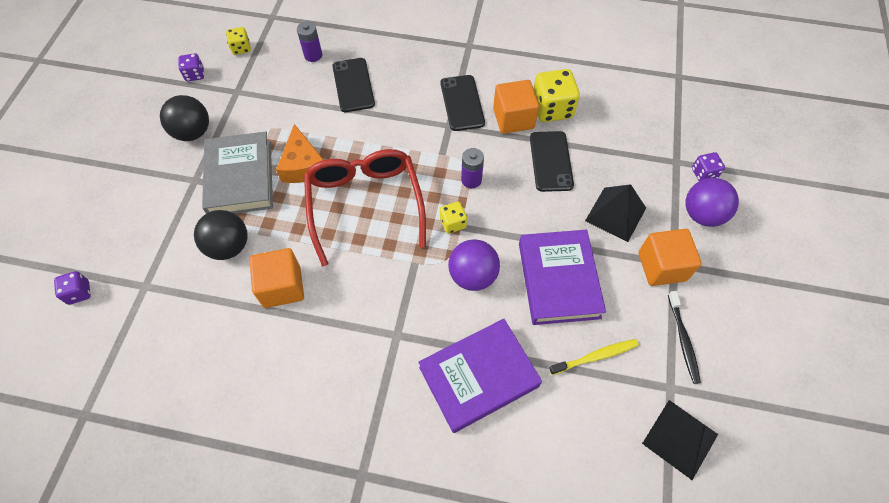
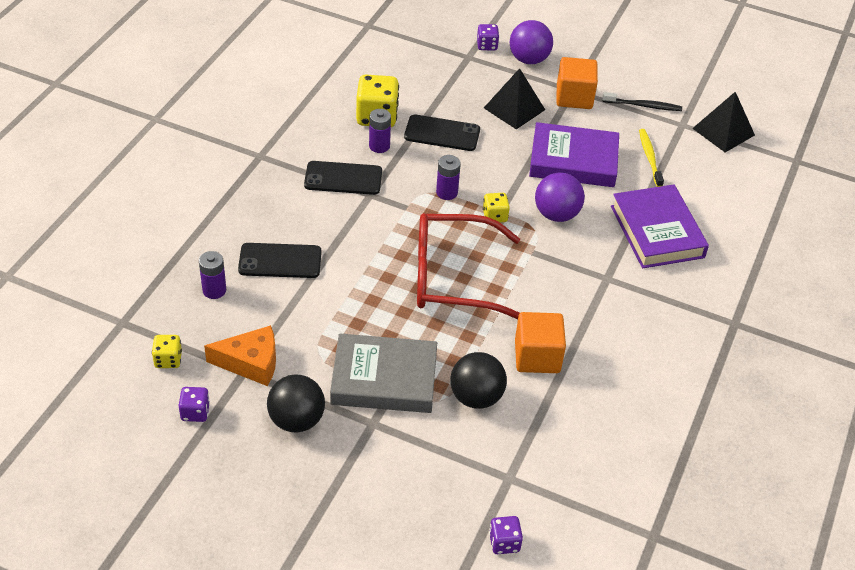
camera: 80 degrees left, 15 degrees down
orange cheese [276,124,324,183] -> orange cheese moved to [204,325,276,386]
orange cube [493,80,539,134] -> purple battery [369,109,391,153]

